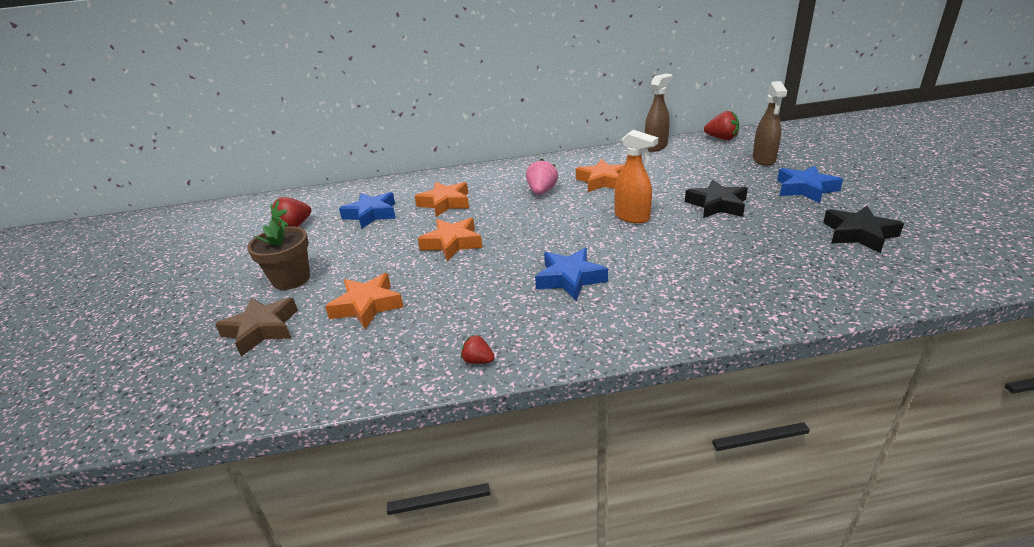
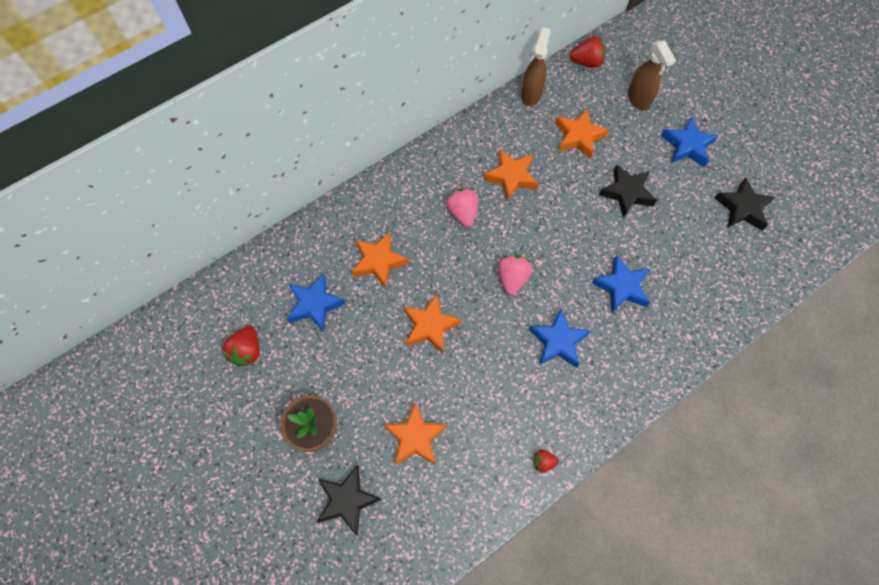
camera: 30 degrees left, 35 degrees up
brown star [215,297,298,356] -> black star [316,465,382,535]
orange spray bottle [615,130,658,224] -> none
none -> pink strawberry [498,255,533,295]
none -> orange star [555,108,609,159]
none -> blue star [592,255,651,313]

